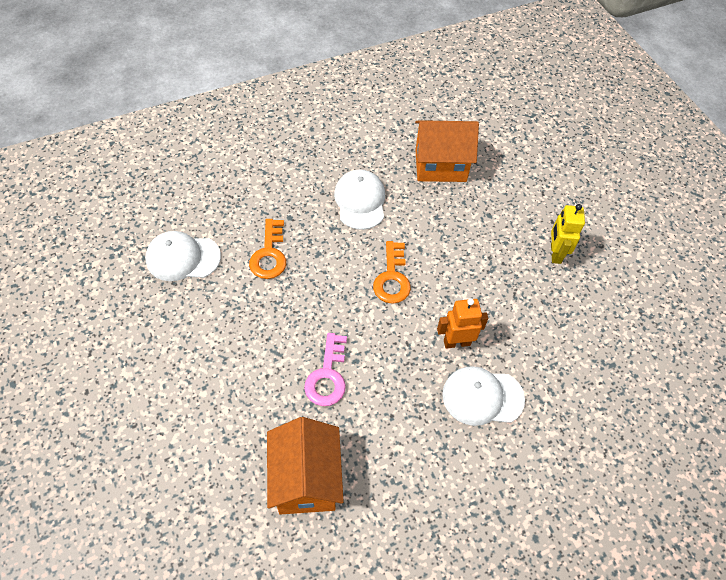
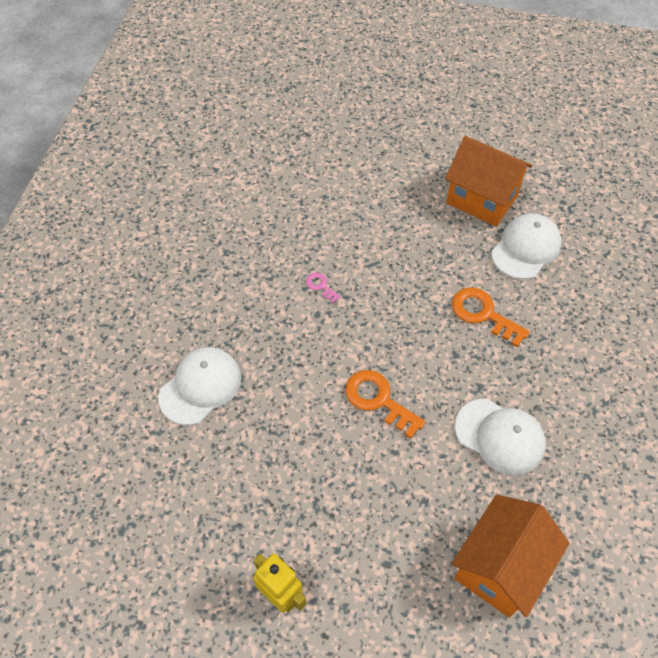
camera: 130 degrees right, 0 degrees up
orange house [267,417,344,515] -> orange house moved to [445,136,532,227]
pink key [304,333,347,406] -> pink key [306,273,341,303], size x0.51
orange robot [437,299,488,349] -> none

